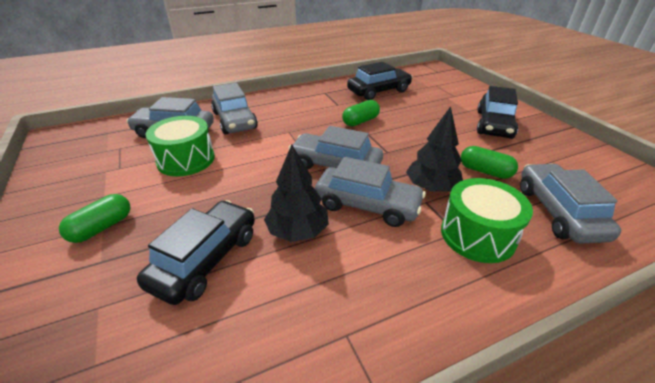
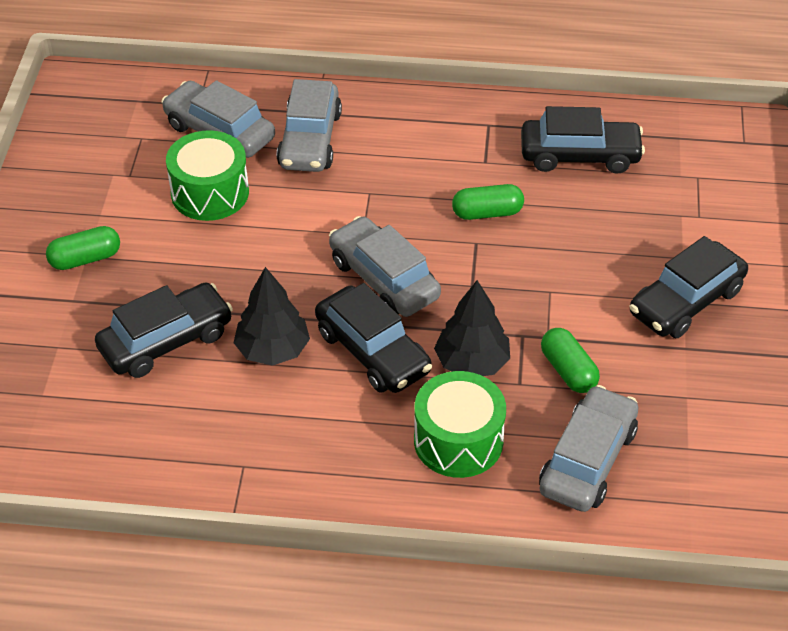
camera: 30 degrees right, 10 degrees up
grey car [315,157,426,227] -> black car [315,283,432,393]

